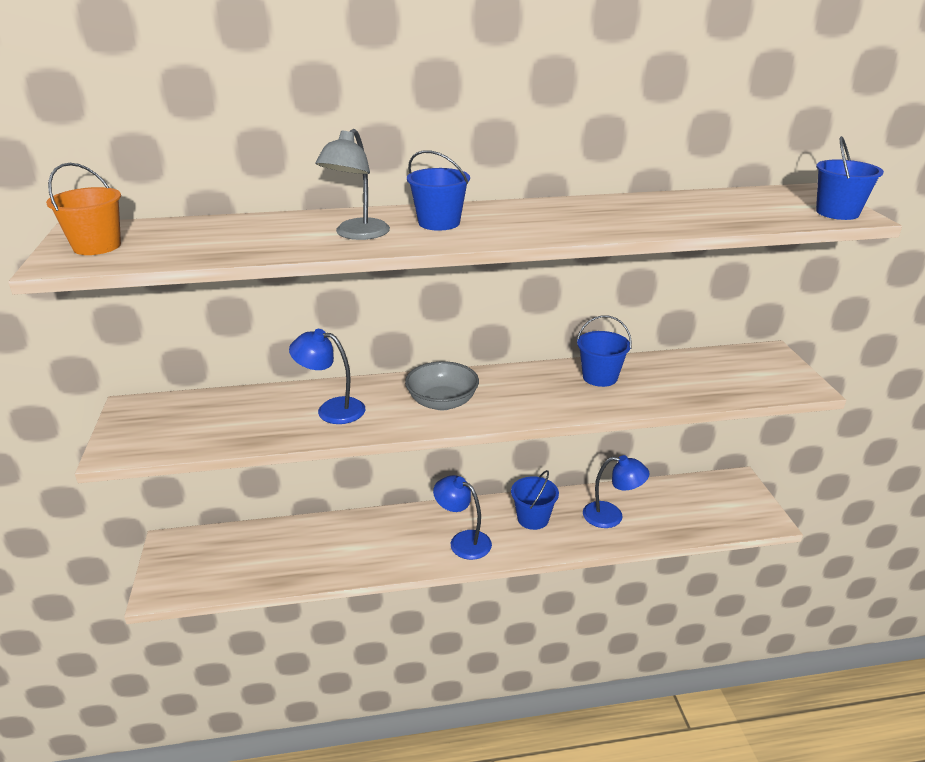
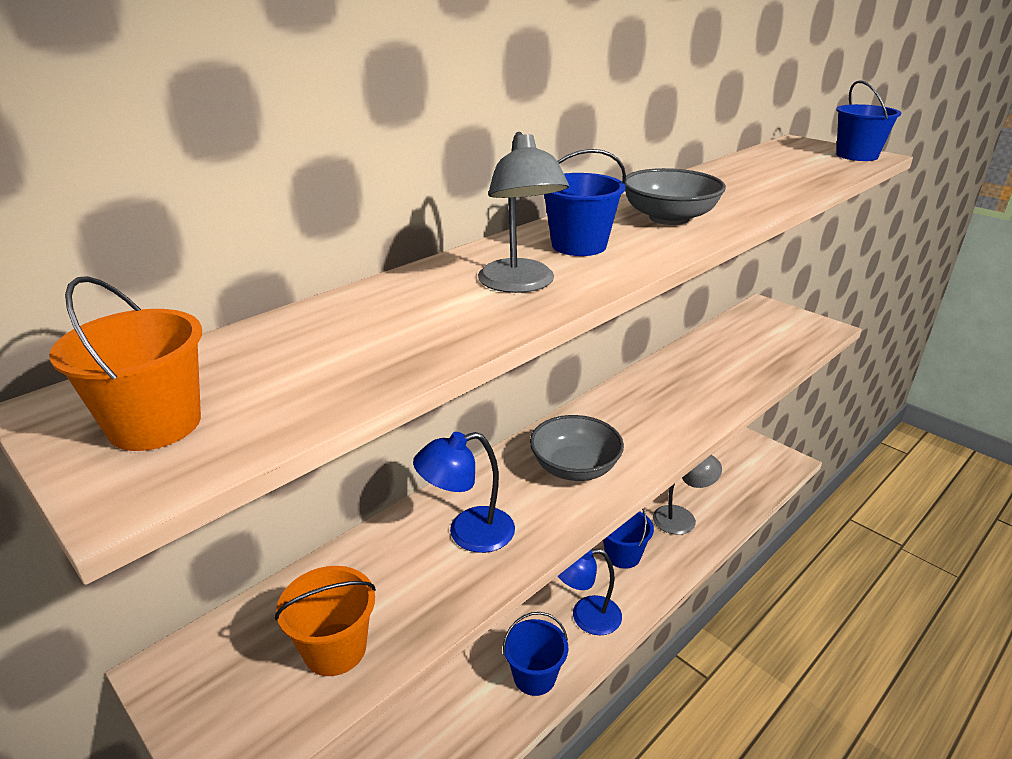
camera: 35 degrees left, 0 degrees up
blue bucket [577,316,632,387] -> blue bucket moved to [503,612,568,696]
blue lamp [583,455,650,528] -> grey lamp [653,455,722,535]
none -> orange bucket [275,566,376,676]
none -> grey bowl [625,168,726,225]

